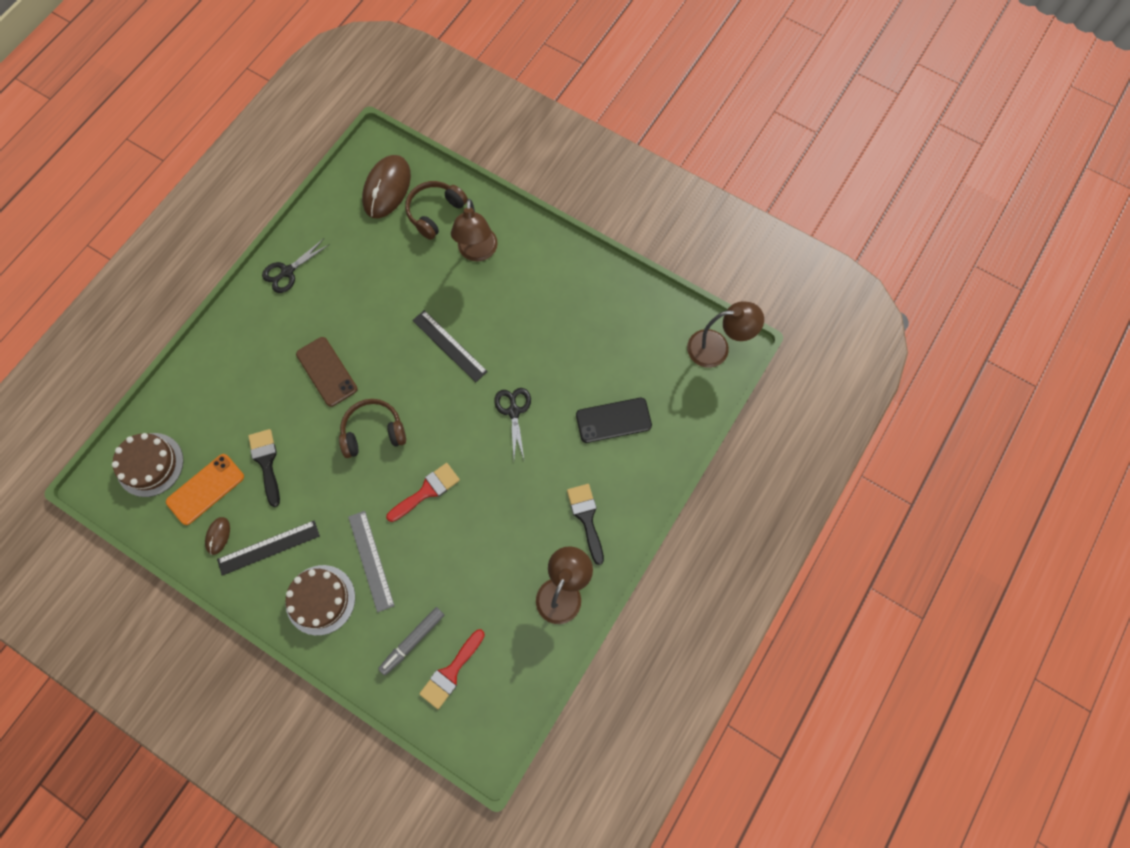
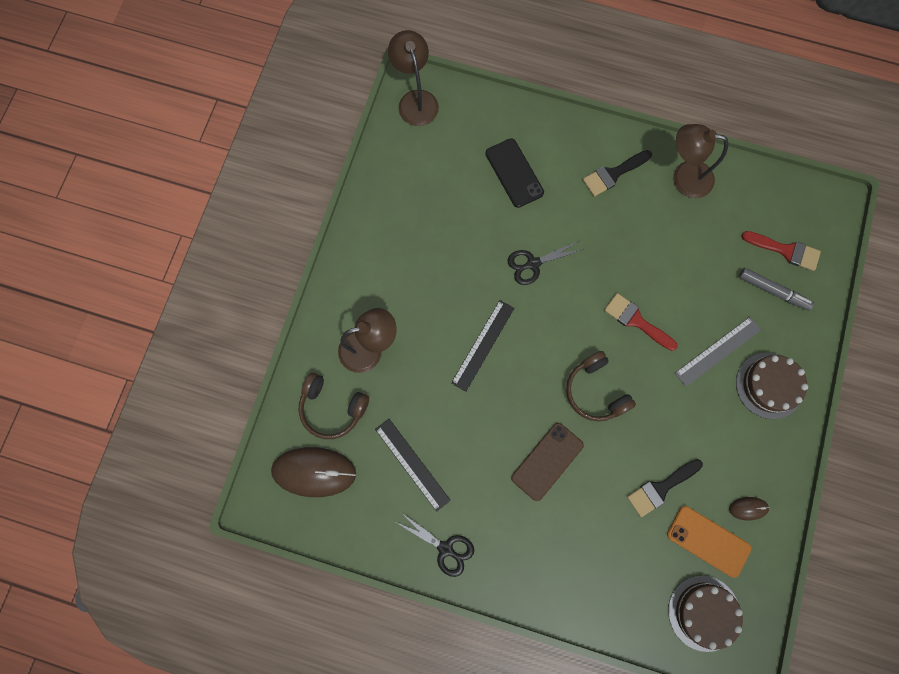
camera: 105 degrees left, 5 degrees up
black ruler [217,520,320,576] -> black ruler moved to [375,419,451,512]

